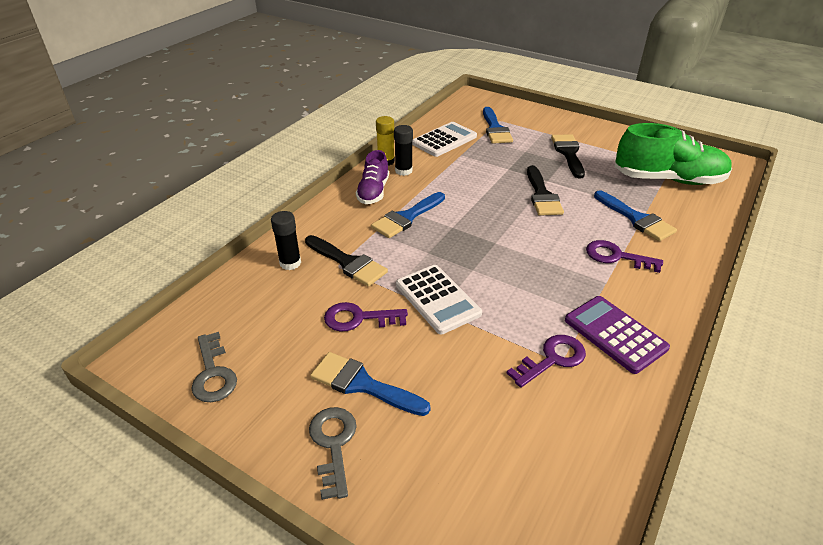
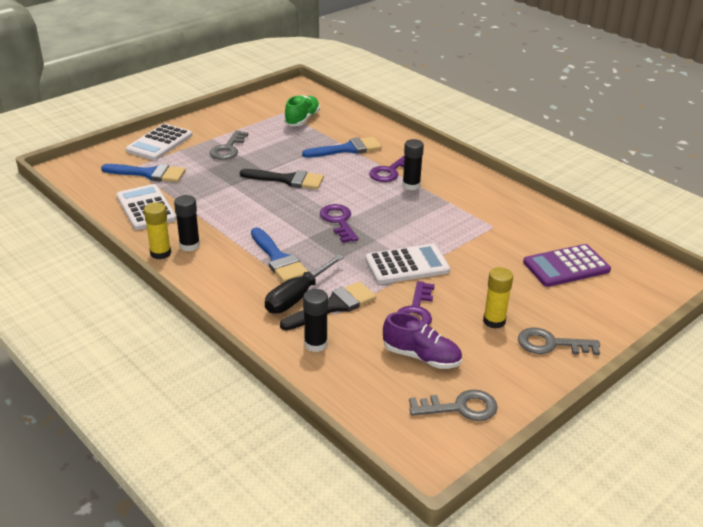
camera: 75 degrees left, 5 degrees down
blue brush [310,352,431,416] -> yellow glue stick [483,267,513,329]
purple shoe [356,150,389,204] -> purple shoe moved to [383,312,462,369]
purple key [507,335,586,388] -> purple key moved to [320,204,359,243]
black brush [551,134,585,178] -> grey key [210,130,248,160]
purple calculator [565,296,670,374] -> purple calculator moved to [523,244,611,287]
green shoe [614,123,732,185] -> green shoe [284,95,320,126], size x0.57
none -> white calculator [126,123,192,160]
none -> black screwdriver [265,254,344,314]
none -> black glue stick [402,139,424,190]

